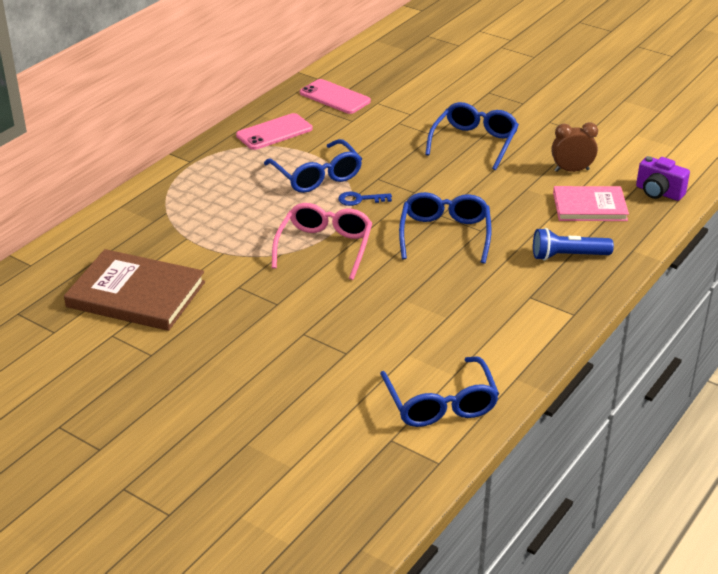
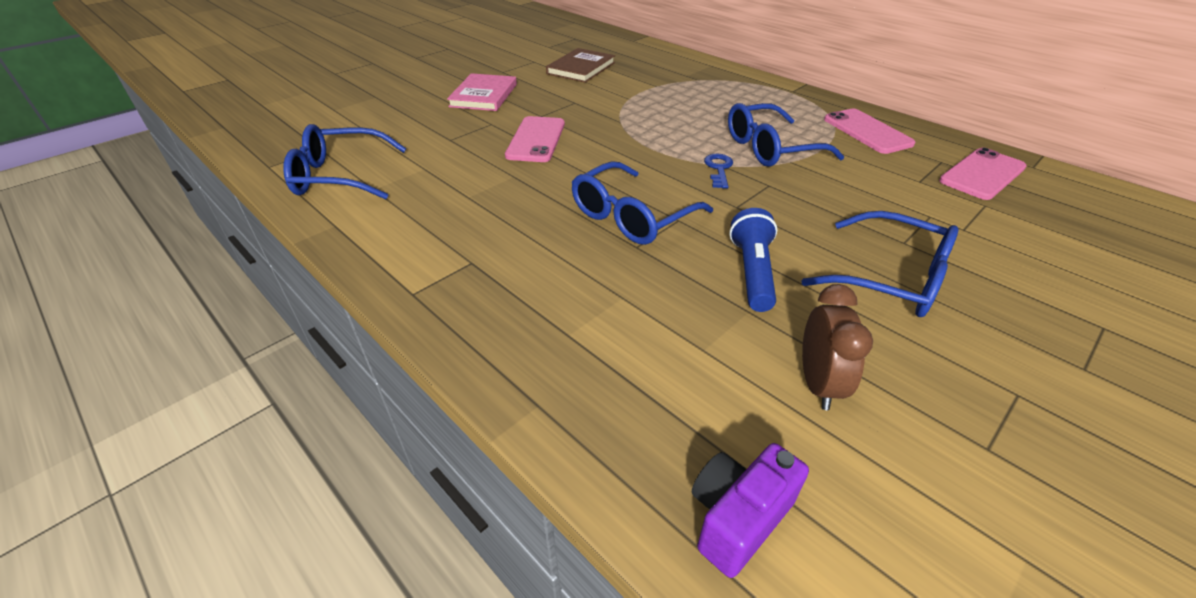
camera: 100 degrees right, 5 degrees up
brown book [64,249,205,331] -> brown book [546,48,615,83], size x0.66
pink glasses [272,203,372,280] -> none
blue glasses [399,192,491,264] -> blue glasses turned 120 degrees clockwise [572,161,713,245]
blue flashlight [533,228,614,261] -> blue flashlight moved to [729,208,777,312]
pink book [553,186,629,221] -> pink book moved to [447,73,517,111]
none -> pink phone [505,116,565,162]

